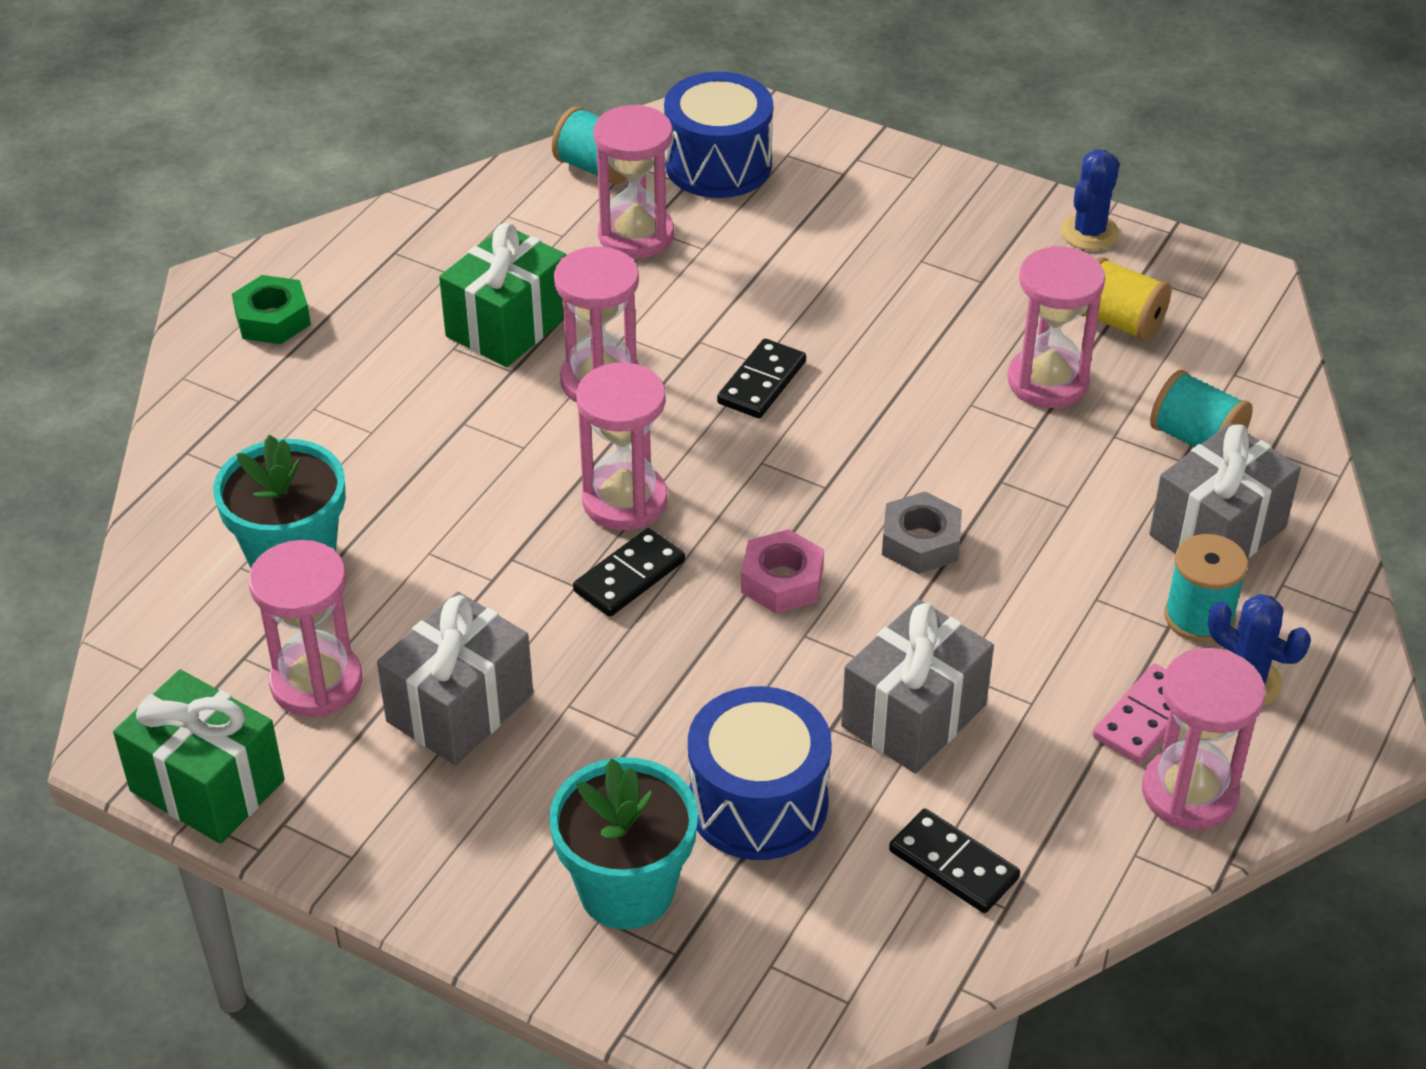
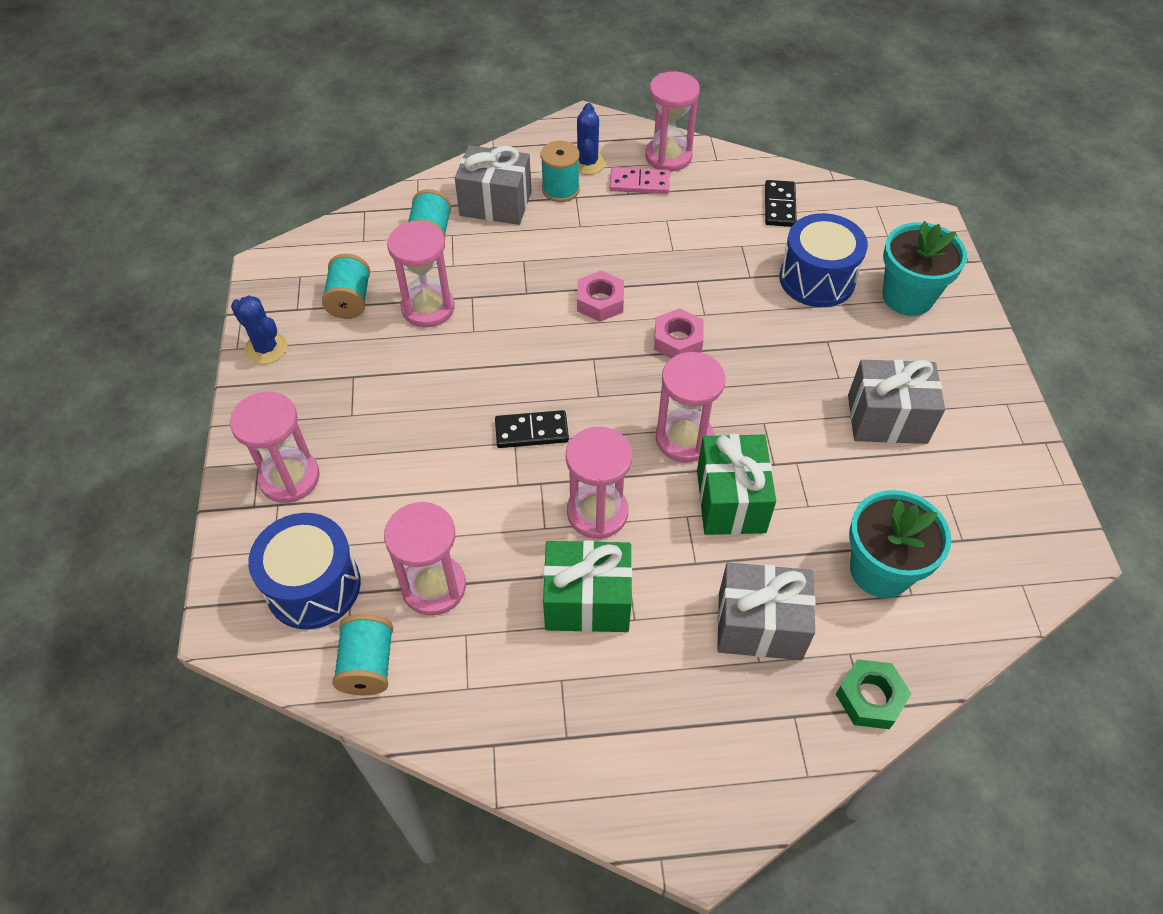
camera: 125 degrees left, 10 degrees up
green gift [113,669,284,844] -> green gift moved to [697,434,776,535]
green nut [232,275,311,344] -> green nut moved to [836,659,912,729]
pink hourglass [249,540,363,717] -> pink hourglass moved to [230,391,320,503]
black domino [573,528,685,617] -> none
grey gift [841,599,994,774] -> grey gift moved to [717,563,816,660]
grey nut [882,491,962,574] -> pink nut [577,271,624,322]
blue cactus [1060,149,1120,250] -> blue cactus turned 45 degrees clockwise [231,295,287,364]
yellow spool [1081,257,1171,341] -> turquoise spool [322,254,370,319]

